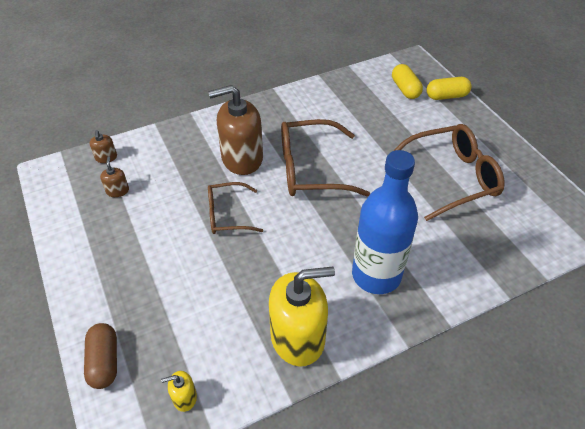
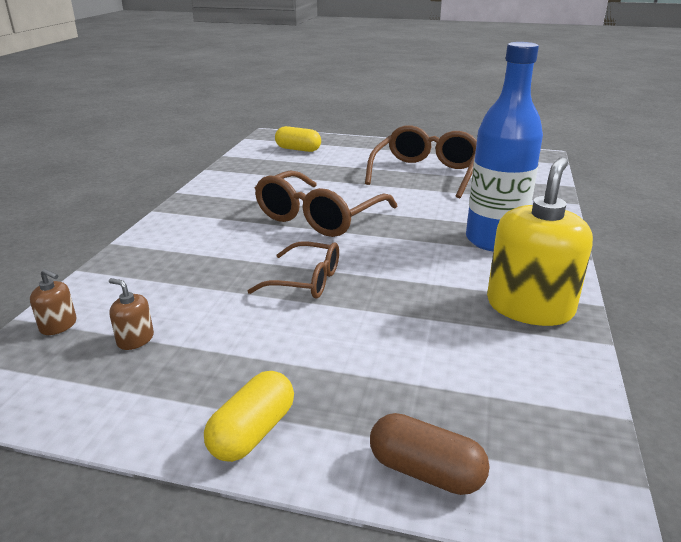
camera: 50 degrees left, 20 degrees down
yellow soap dispenser [161,371,197,412] -> none
brown soap dispenser [208,85,263,175] -> none
brown glasses [208,182,263,234] -> brown glasses turned 105 degrees counterclockwise [248,242,339,299]
yellow capsule [426,77,471,100] -> yellow capsule moved to [204,371,294,462]

